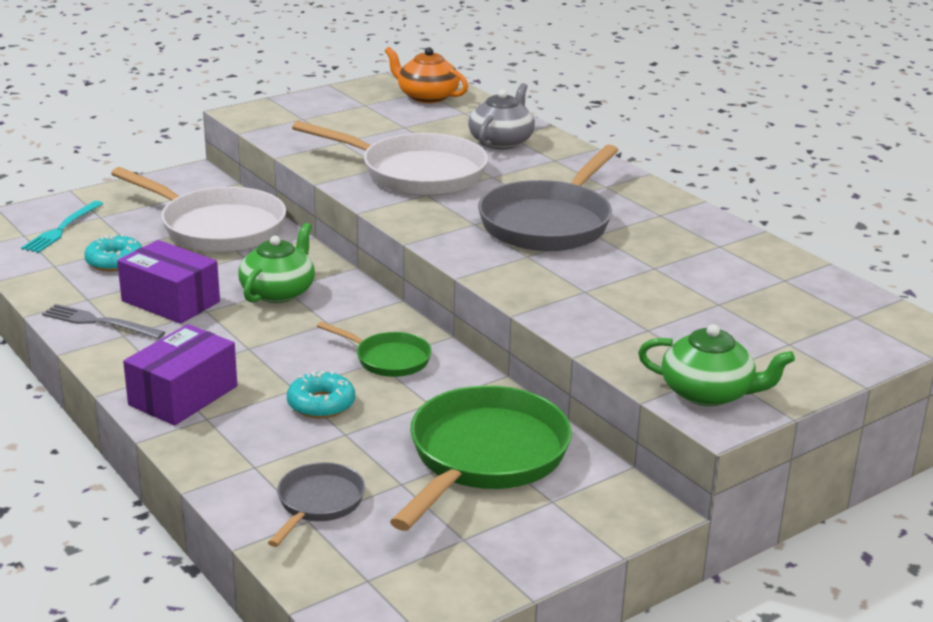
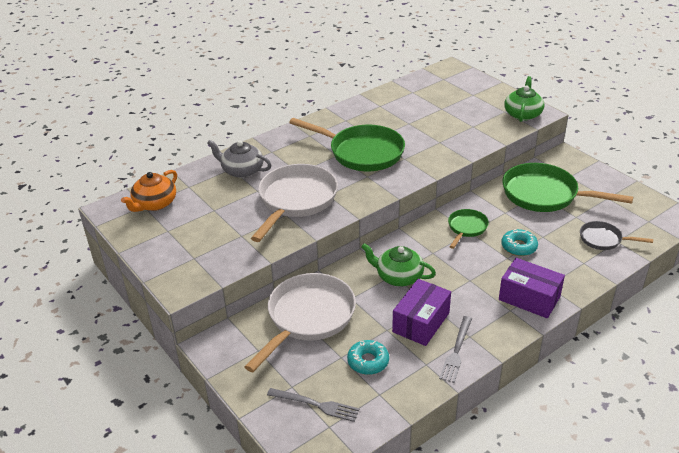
camera: 90 degrees left, 10 degrees up
turquoise fork [21,201,103,253] -> grey fork [267,388,359,422]
grey pan [478,144,618,251] -> green pan [289,118,405,171]

